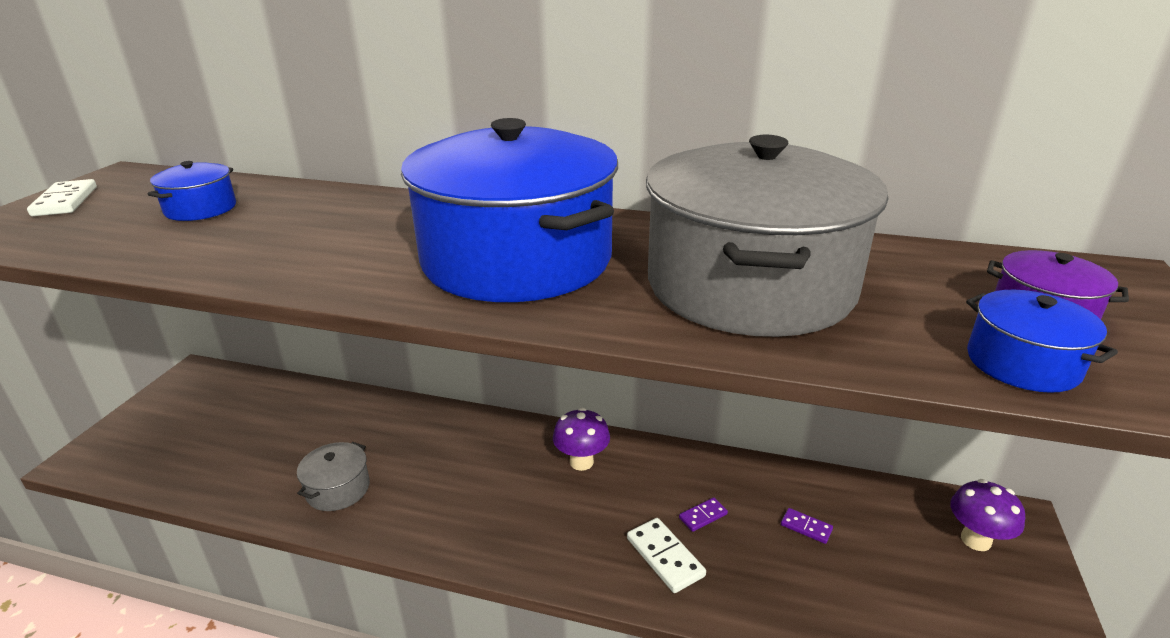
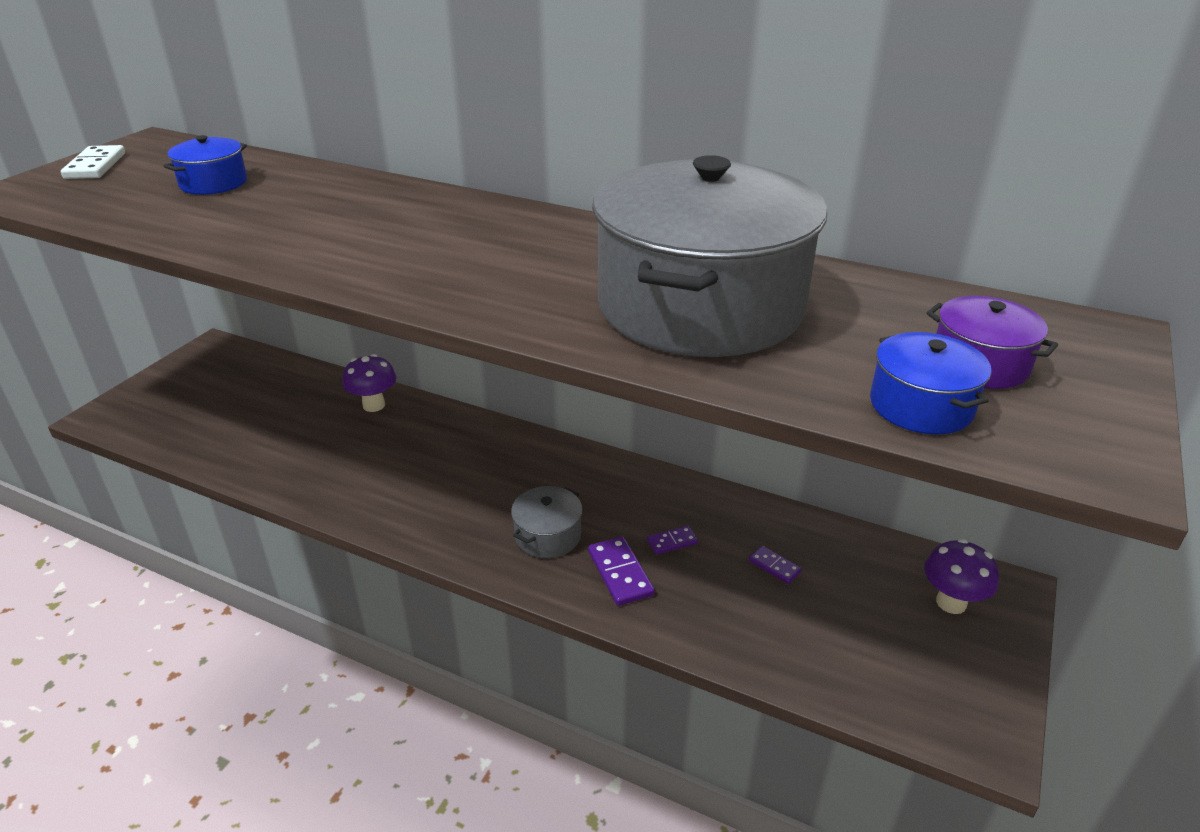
camera: 10 degrees right, 5 degrees up
grey pot [297,442,370,511] -> grey pot moved to [511,486,583,558]
blue pot [401,118,618,302] -> none
purple mushroom [553,408,610,471] -> purple mushroom moved to [342,354,396,412]
white domino [627,518,706,593] -> purple domino [588,536,655,606]

